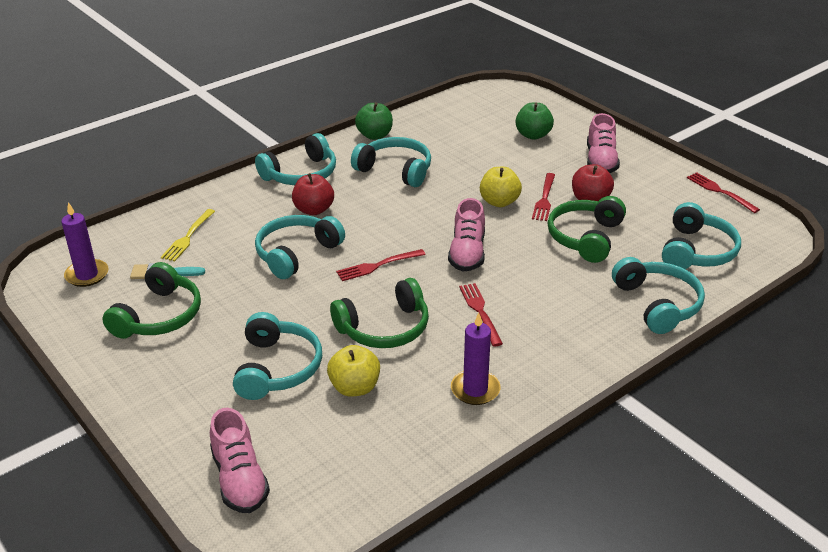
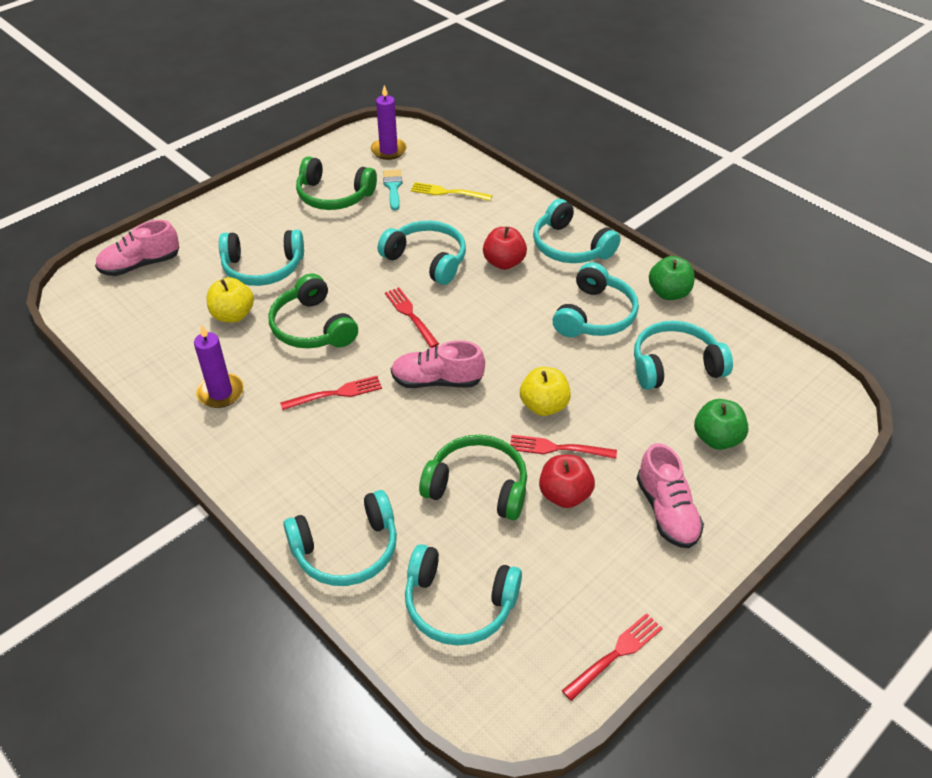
camera: 85 degrees right, 10 degrees up
pink shoe [587,113,620,173] -> pink shoe turned 105 degrees counterclockwise [637,443,704,548]
none -> turquoise headphones [634,321,733,390]

